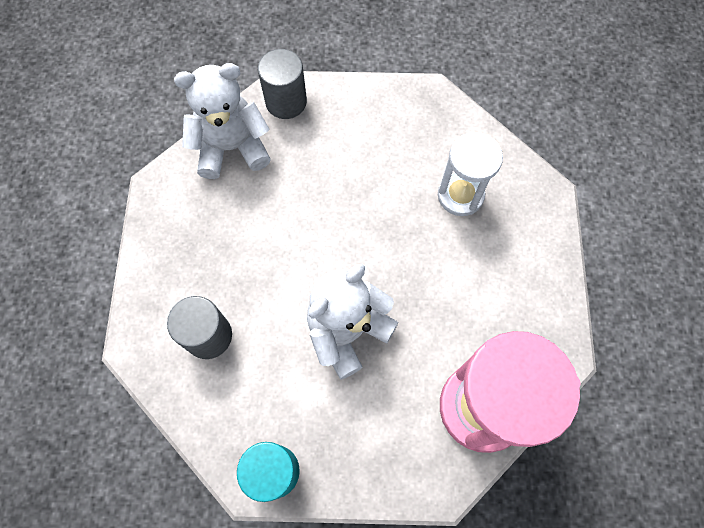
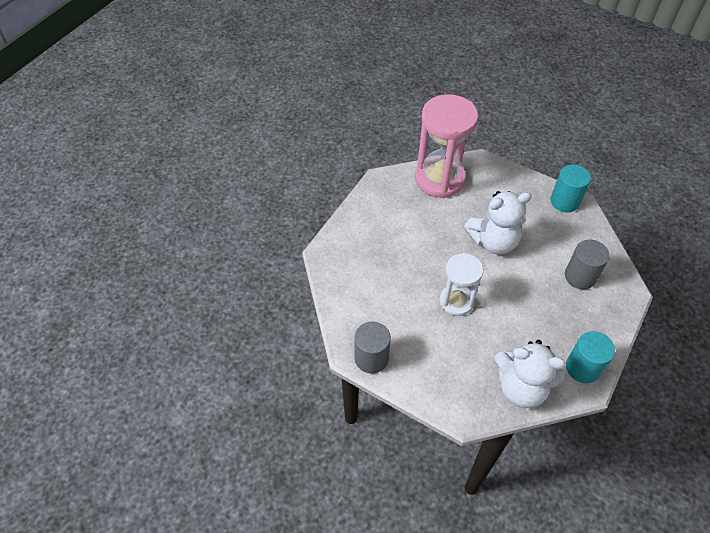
camera: 150 degrees left, 15 degrees down
grey cylinder [258,49,307,119] -> grey cylinder moved to [355,322,391,374]
white hourglass [438,132,503,216] -> white hourglass moved to [440,253,483,316]
none -> turquoise cylinder [566,331,615,383]

